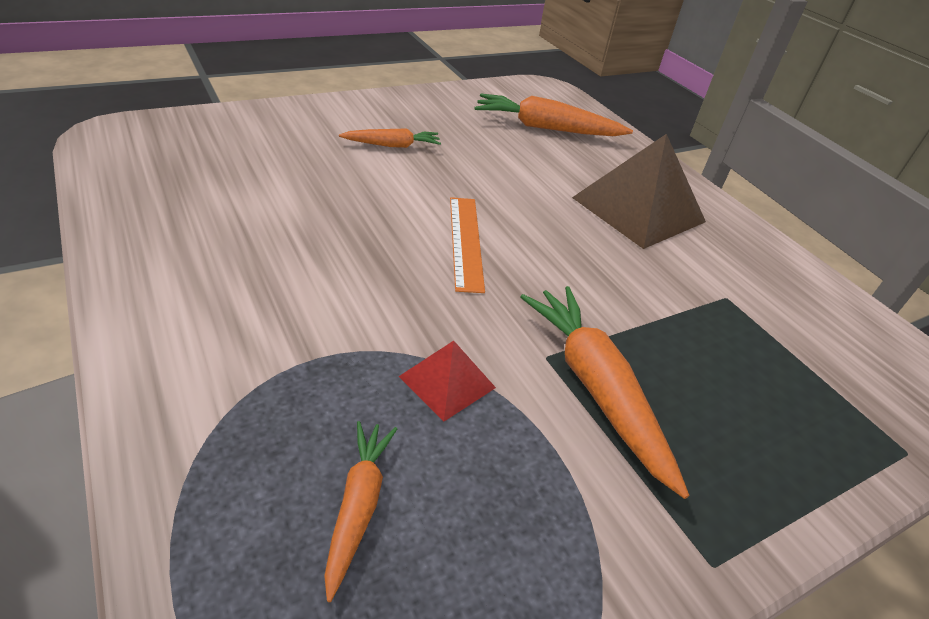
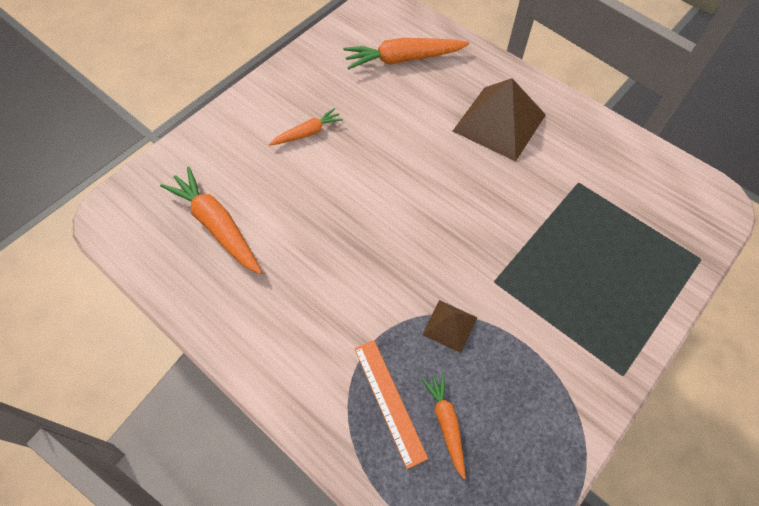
camera: 15 degrees left, 20 degrees up
red pyramid [398,341,496,422] -> brown pyramid [422,300,477,353]
orange ruler [450,197,485,293] -> orange ruler moved to [354,340,428,469]
orange carrot [520,286,689,499] -> orange carrot moved to [160,167,262,274]

